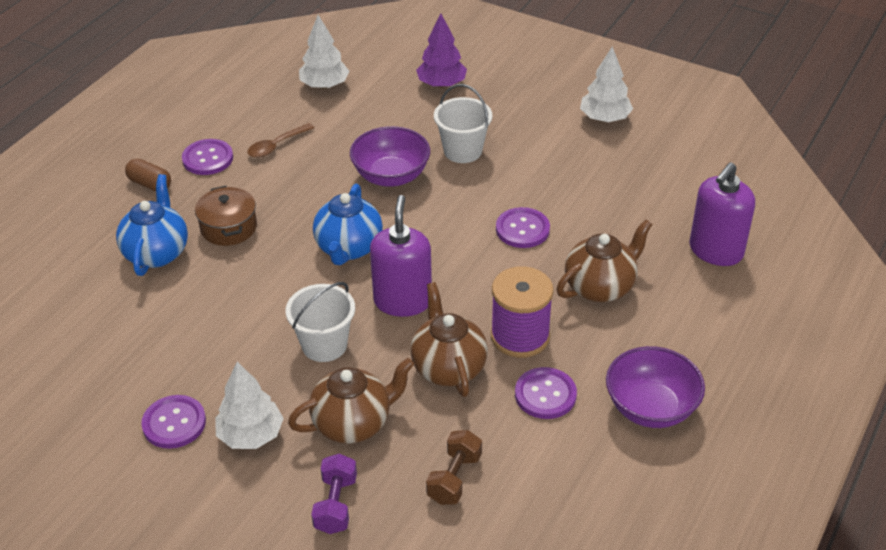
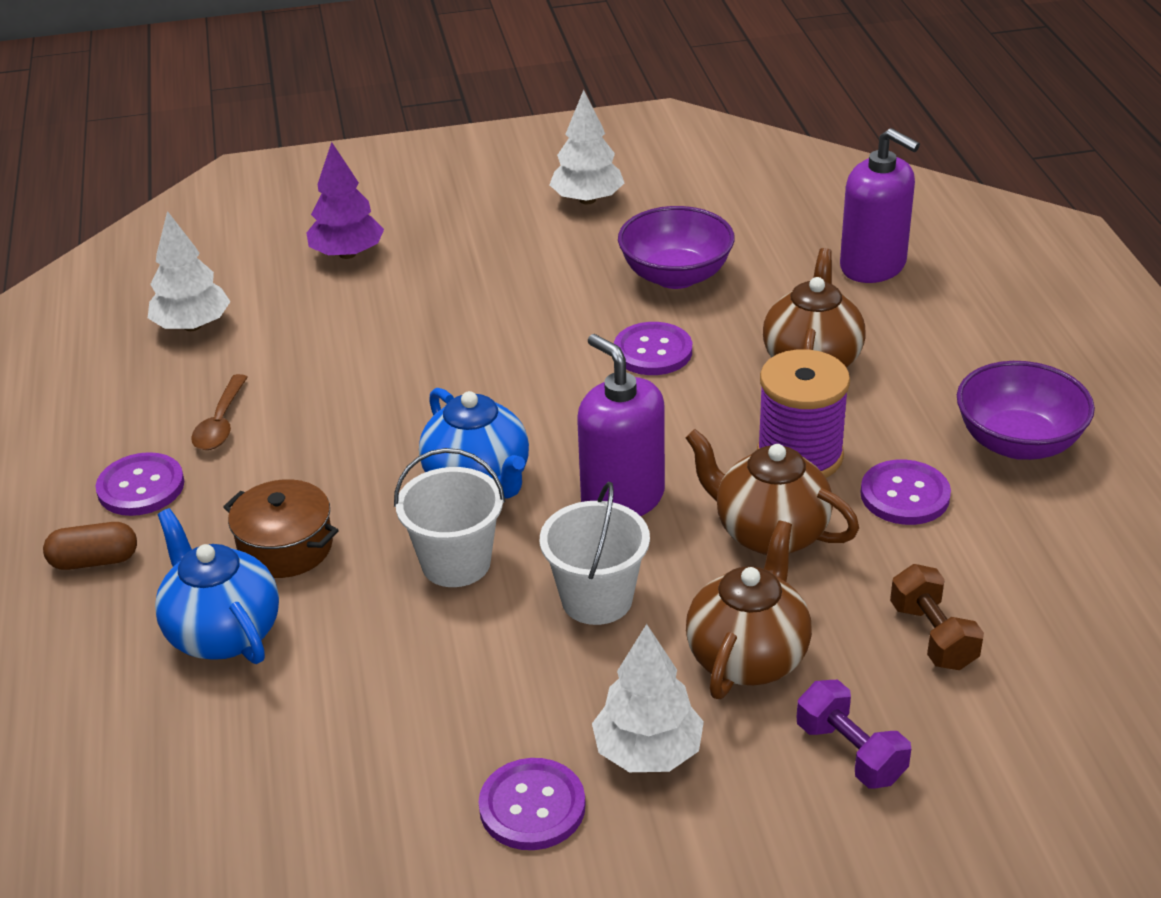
camera: 40 degrees left, 5 degrees down
purple bowl [350,126,430,187] -> purple bowl moved to [618,206,735,289]
white bucket [434,84,492,163] -> white bucket moved to [394,448,505,587]
purple soap dispenser [689,163,755,266] -> purple soap dispenser turned 45 degrees counterclockwise [840,128,920,283]

